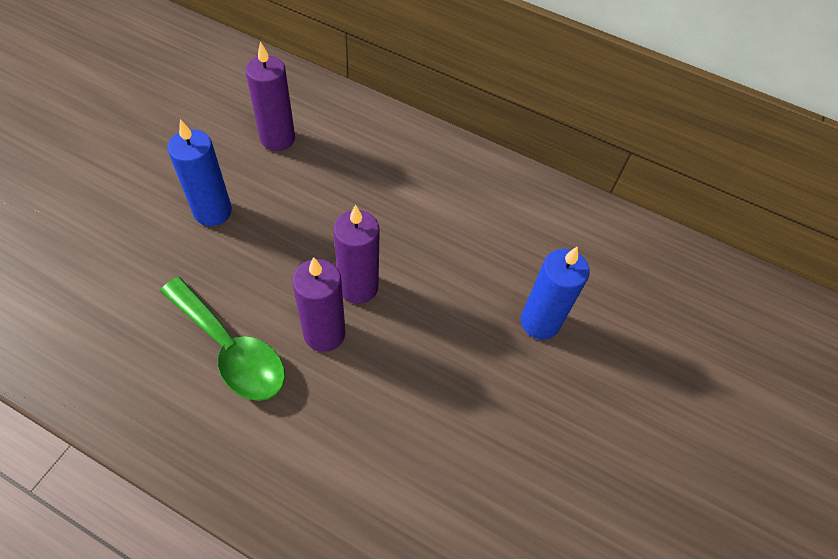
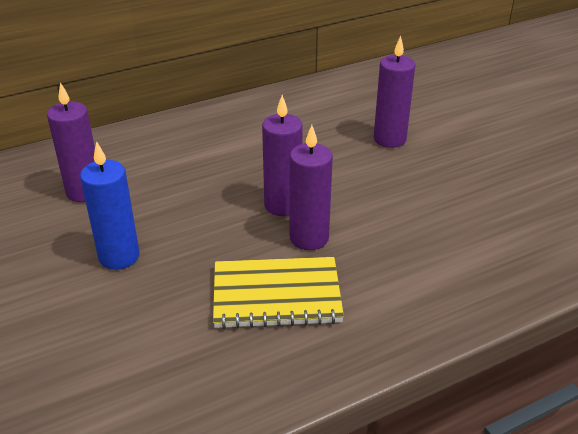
camera: 50 degrees left, 20 degrees down
green spoon [160,277,285,401] -> yellow notebook [213,257,344,329]
blue candle [521,246,590,340] -> purple candle [374,36,415,148]

